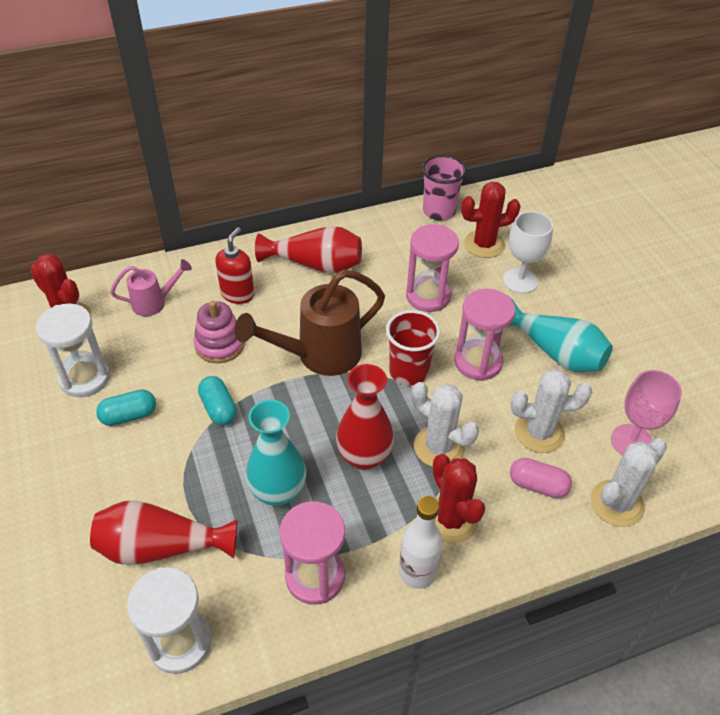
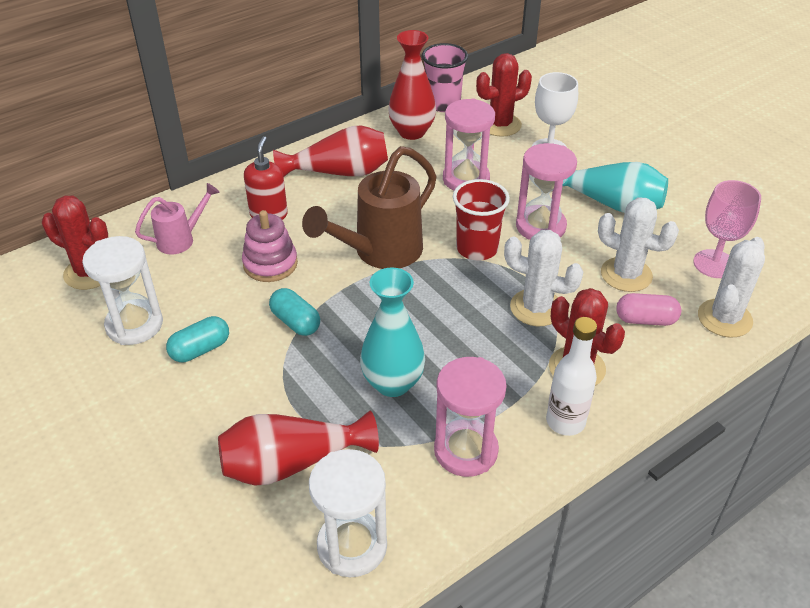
camera: 15 degrees left, 5 degrees down
red vase [336,364,394,470] -> red vase moved to [388,30,436,140]
white cactus [511,369,592,453] -> white cactus turned 45 degrees clockwise [598,197,679,292]

